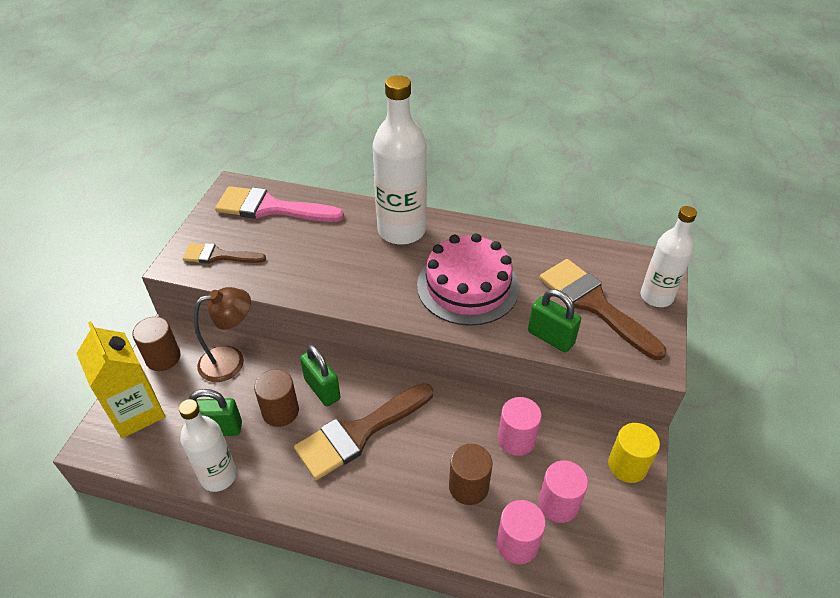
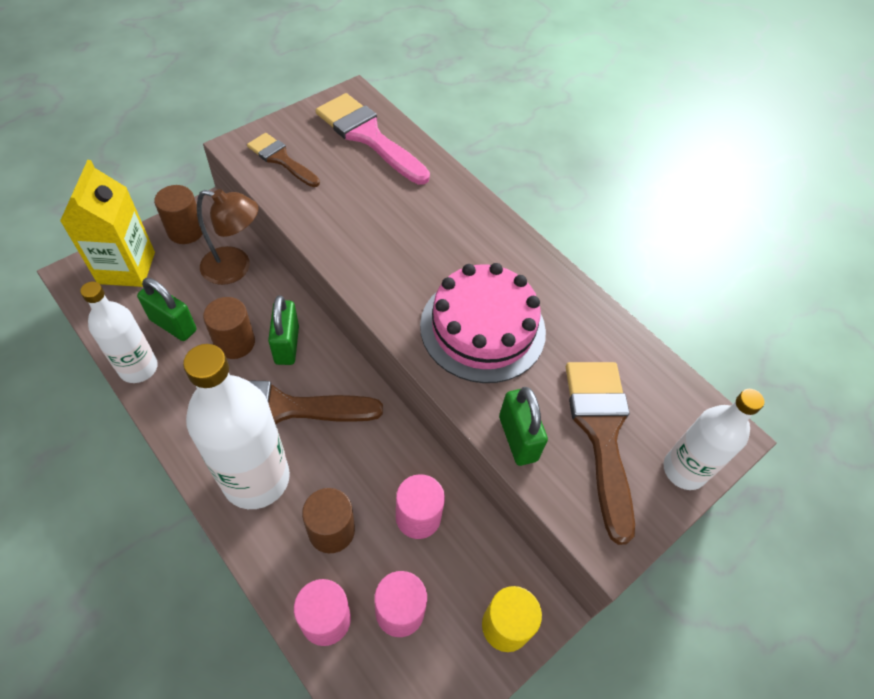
camera: 30 degrees right, 10 degrees up
white bottle [372,75,427,245] -> white bottle moved to [183,344,290,509]

